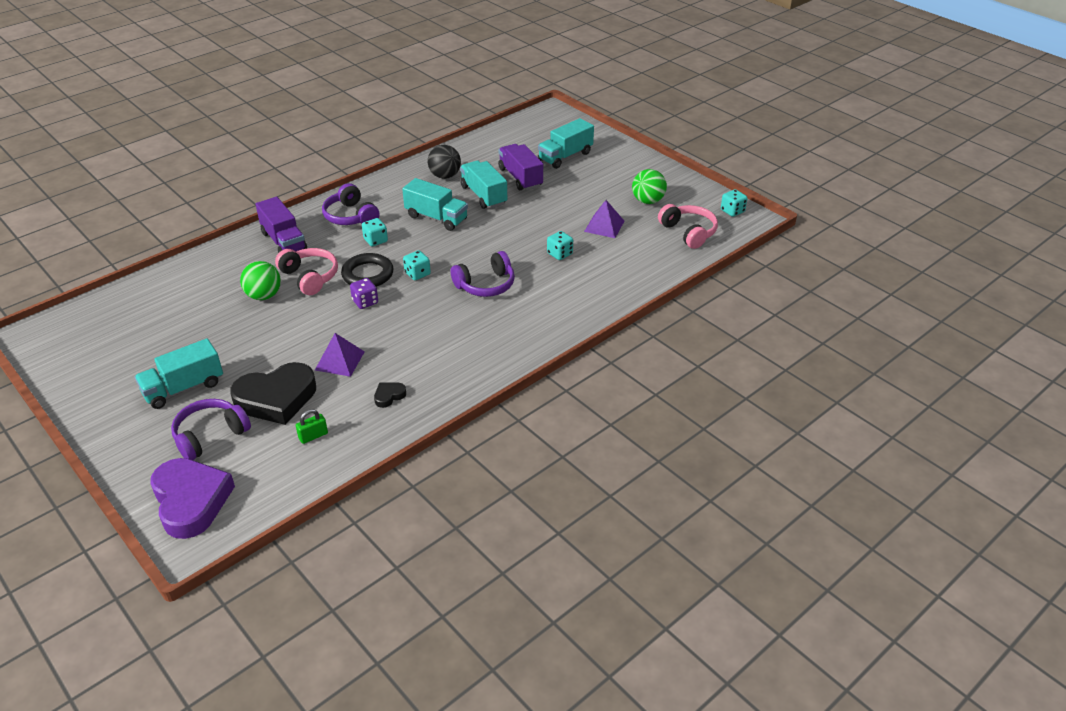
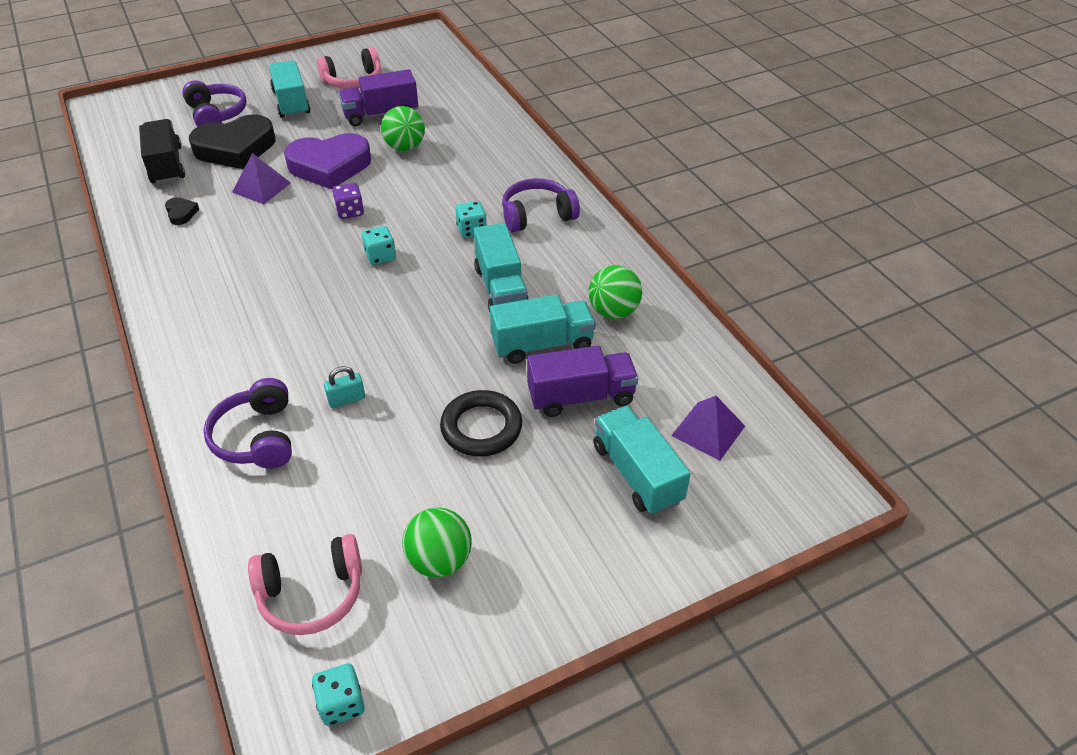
camera: 105 degrees right, 5 degrees up
purple heart [150,458,235,539] -> purple heart moved to [284,133,371,190]
black heart [230,362,316,425] -> black heart turned 105 degrees counterclockwise [189,114,275,169]
purple truck [256,197,307,253] -> purple truck moved to [339,69,418,126]
pink headphones [275,248,338,295] -> pink headphones moved to [317,47,381,89]
green padlock [296,409,328,444] -> black truck [139,119,185,184]
black ring [341,253,394,287] -> black ring moved to [440,390,522,457]
turquoise truck [402,178,468,231] -> turquoise truck turned 60 degrees counterclockwise [474,223,529,312]
black ball [428,145,461,179] -> green ball [588,265,642,319]
purple headphones [451,251,515,297] -> purple headphones moved to [203,378,292,469]
turquoise dice [547,231,573,260] -> turquoise padlock [324,366,365,408]
purple pyramid [584,200,624,238] -> purple pyramid moved to [671,396,745,461]

